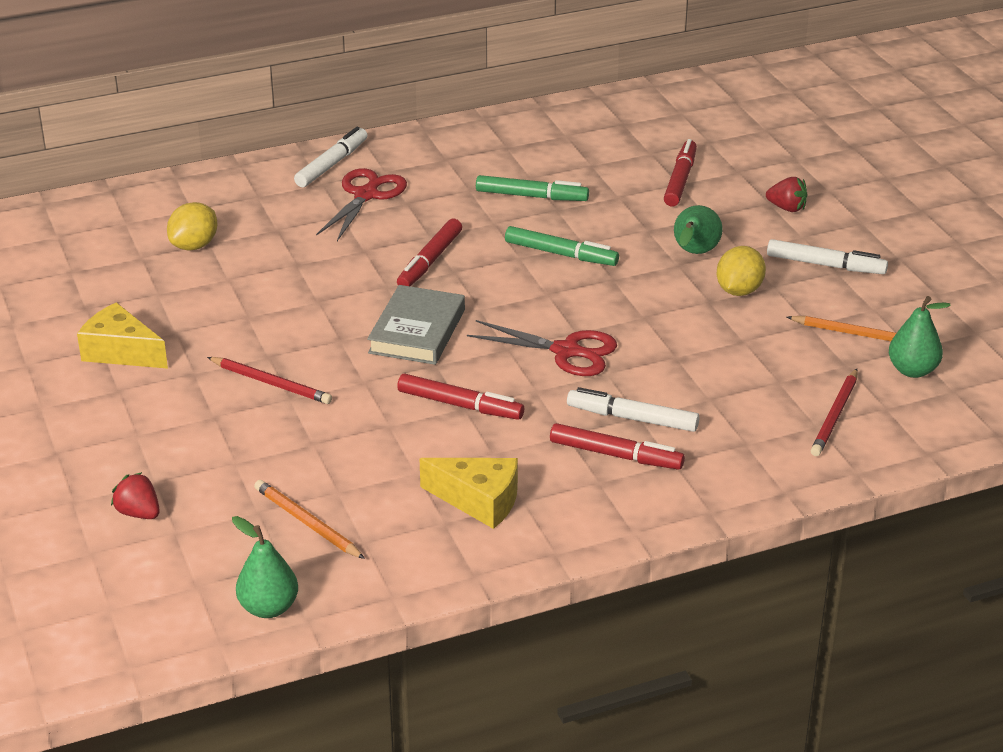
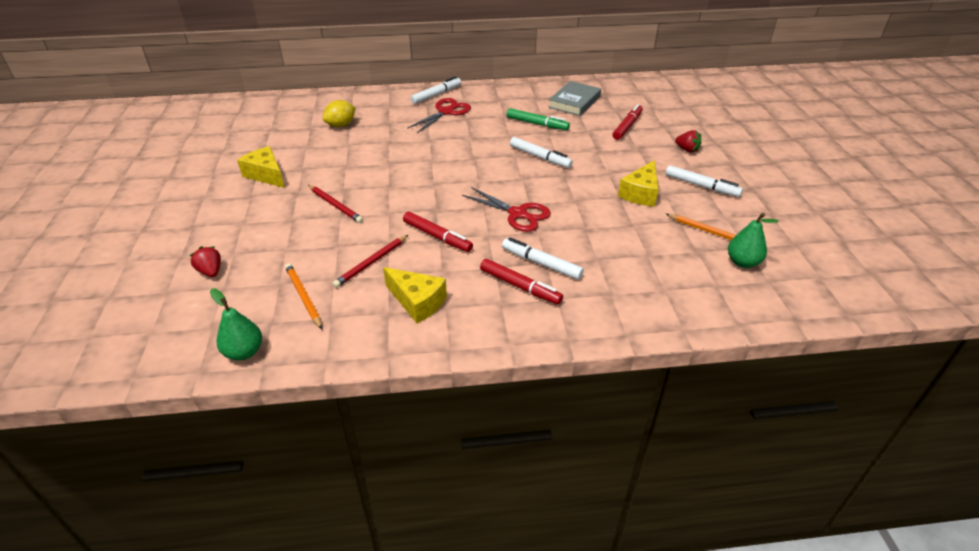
camera: 15 degrees right, 5 degrees up
grey book [367,285,465,365] -> grey book moved to [548,81,601,116]
red marker [397,219,462,286] -> none
green marker [505,226,619,266] -> white marker [510,137,573,168]
green pear [674,205,723,254] -> none
yellow lemon [717,246,766,296] -> yellow cheese [618,160,659,207]
red pencil [811,369,858,456] -> red pencil moved to [332,235,408,288]

